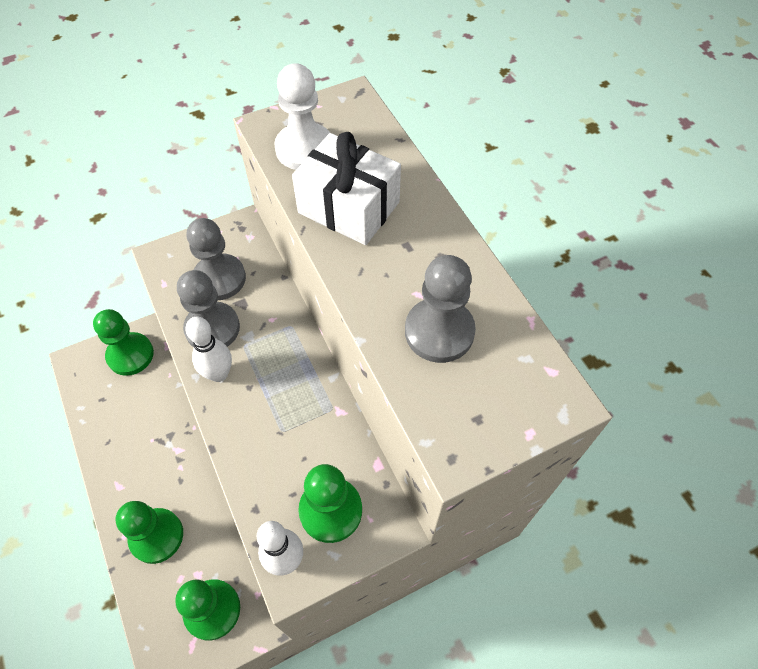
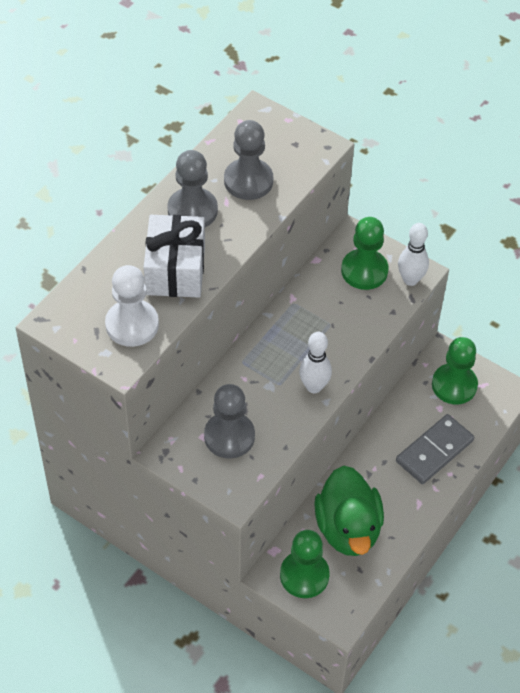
camera: 120 degrees left, 5 degrees down
green pawn [116,501,183,564] -> grey domino [396,414,474,484]
grey pawn [177,270,240,347] -> grey pawn moved to [167,150,218,227]
none -> green duck [314,466,384,556]

